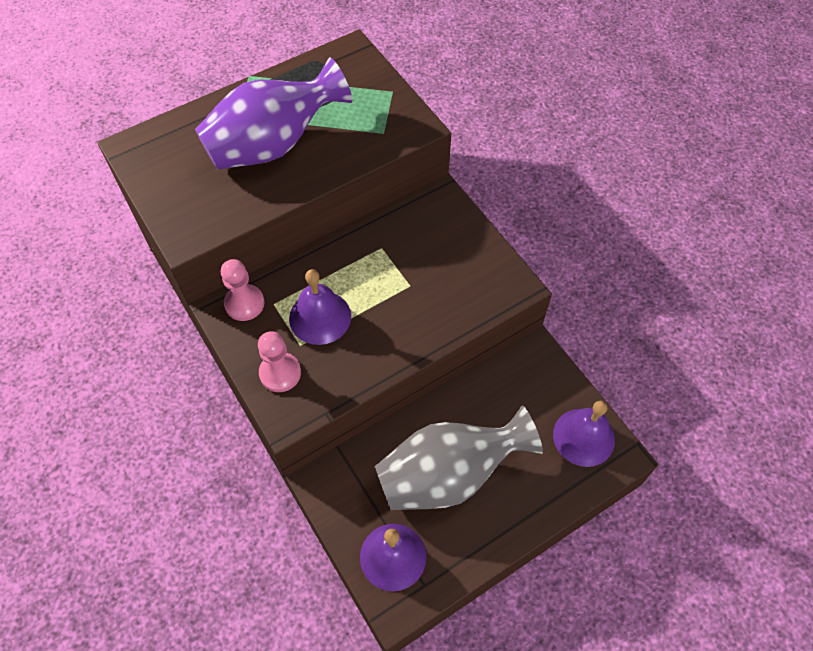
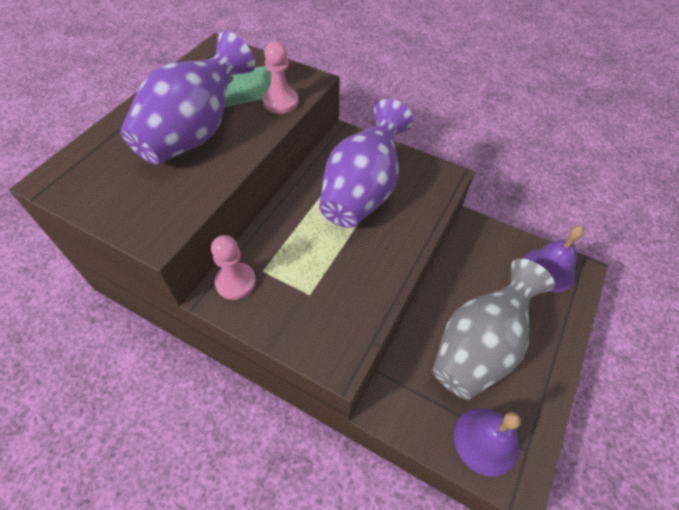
camera: 30 degrees left, 5 degrees down
pink pawn [258,331,301,392] -> pink pawn moved to [263,41,299,114]
purple bell [289,269,351,345] -> none
none -> purple vase [319,99,413,228]

